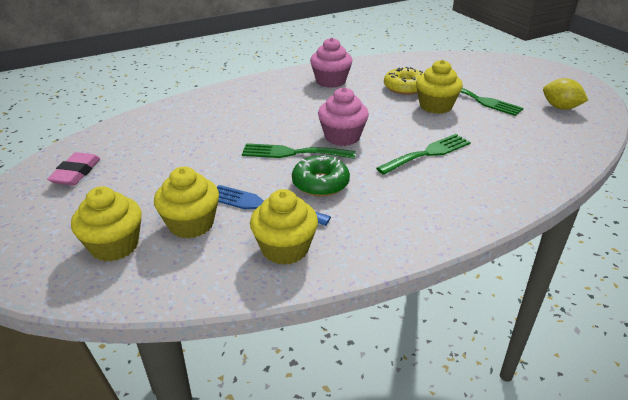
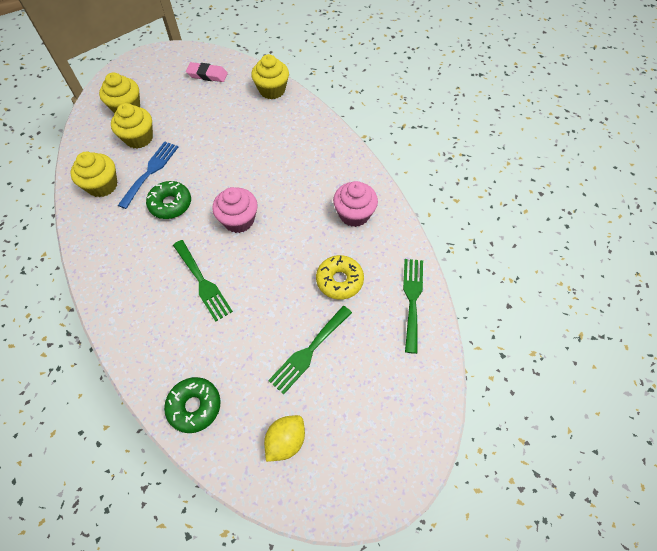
camera: 90 degrees right, 25 degrees up
green fork [242,143,355,159] -> green fork moved to [403,259,423,354]
yellow cupcake [416,60,463,114] -> yellow cupcake moved to [251,54,289,99]
none -> green donut [164,377,221,433]

